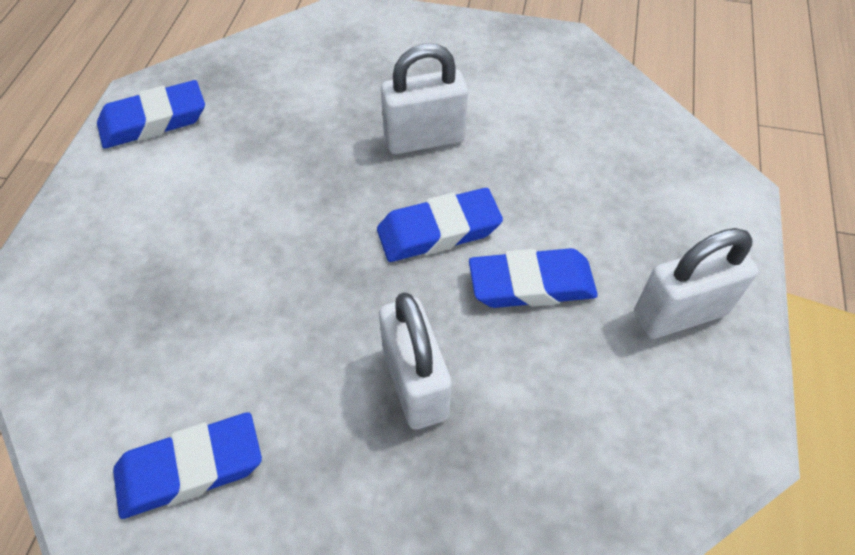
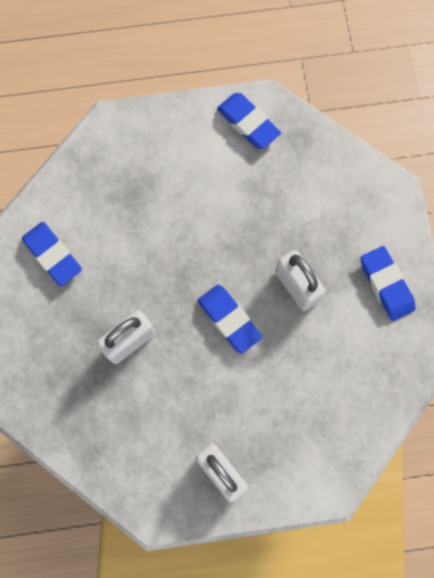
camera: 70 degrees right, 20 degrees up
blue eraser [469,248,598,308] -> blue eraser moved to [360,246,416,321]

